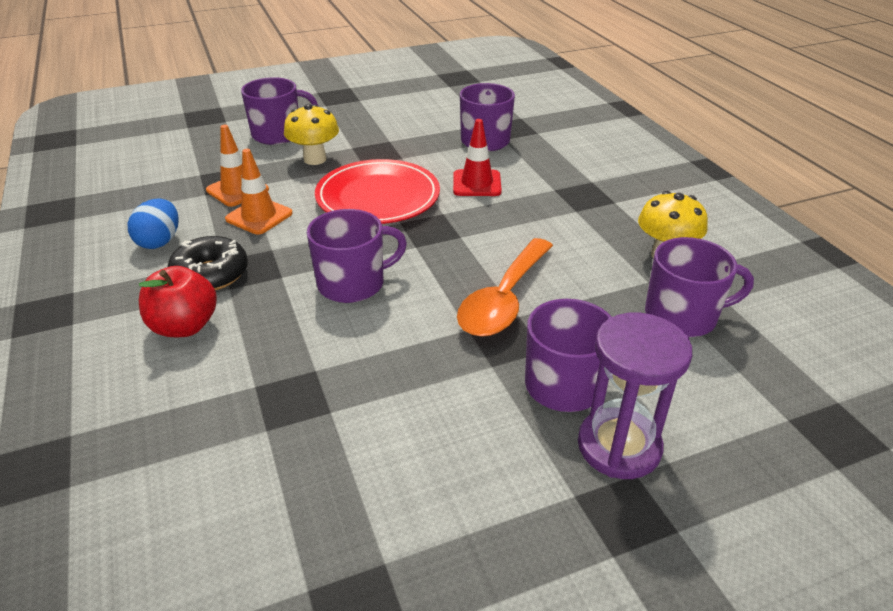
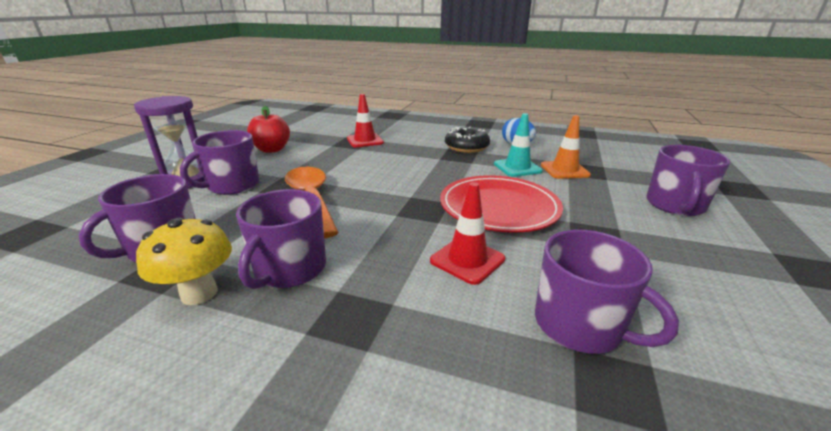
camera: 130 degrees right, 10 degrees down
red apple [139,266,217,337] -> red apple moved to [247,106,290,153]
orange traffic cone [225,149,293,234] -> turquoise traffic cone [494,113,543,177]
yellow mushroom [284,104,339,165] -> none
purple mug [307,209,407,303] -> purple mug moved to [236,189,326,289]
none -> red traffic cone [347,94,384,147]

